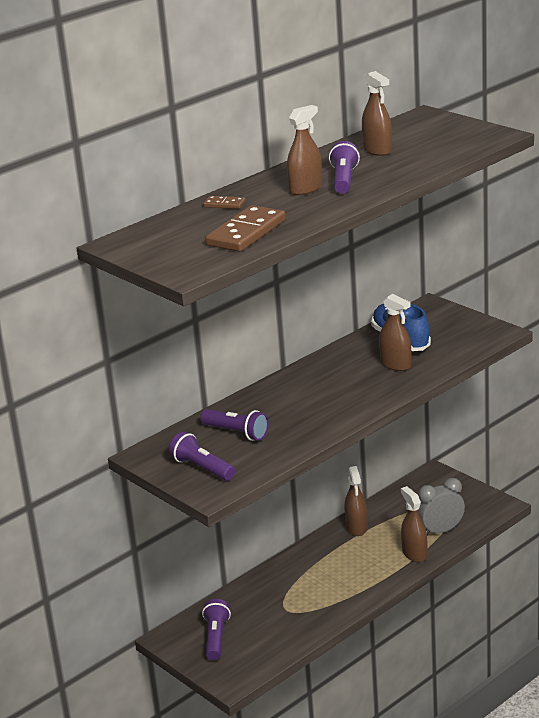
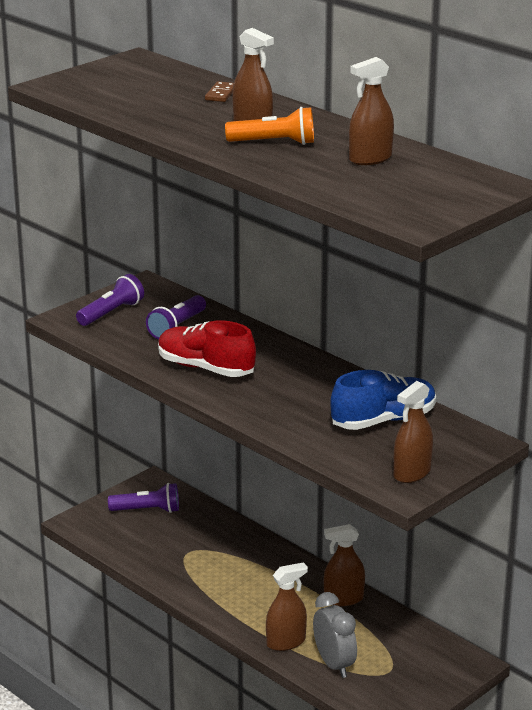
camera: 85 degrees right, 0 degrees up
brown domino [205,205,286,252] -> none
purple flashlight [329,141,360,194] -> orange flashlight [225,107,314,145]
brown spray bottle [379,294,411,371] -> brown spray bottle moved to [393,381,433,483]
none -> red shoe [158,320,256,377]

